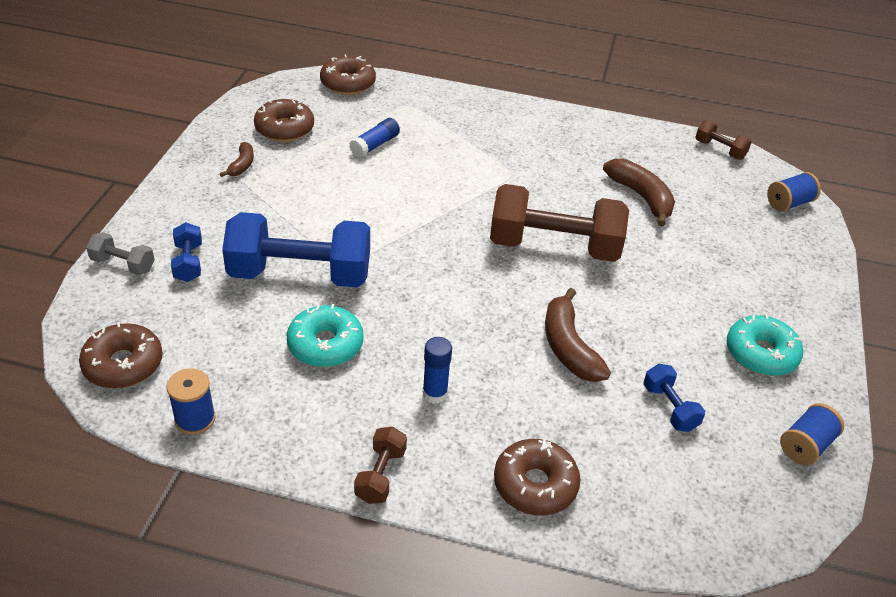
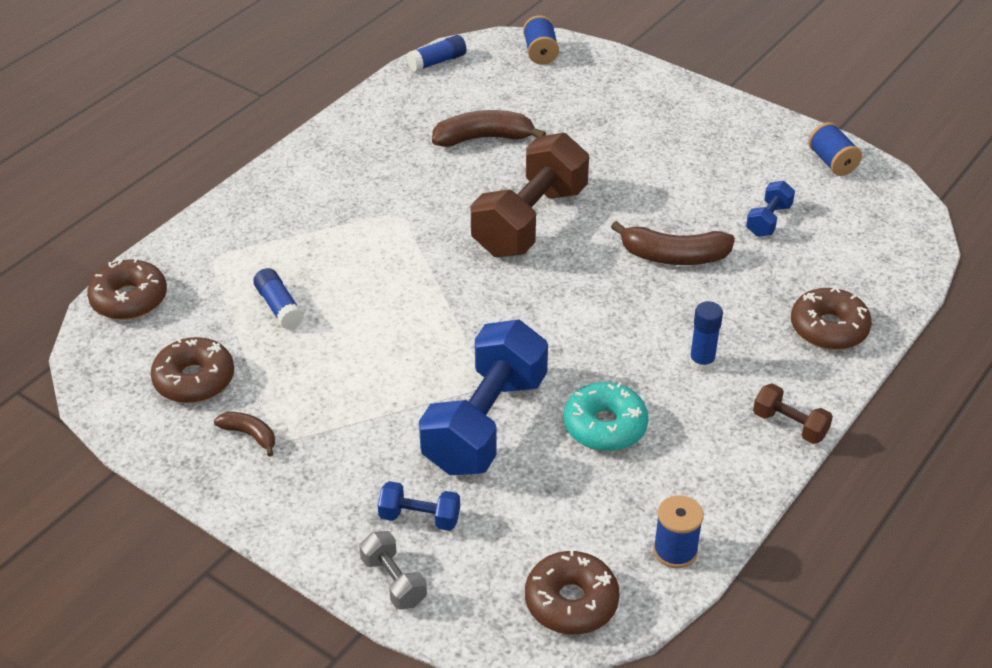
camera: 65 degrees left, 0 degrees up
grey dumbbell [86,232,155,275] -> grey dumbbell turned 75 degrees counterclockwise [359,531,427,610]
blue dumbbell [643,364,705,432] -> blue dumbbell turned 60 degrees counterclockwise [746,181,795,237]
brown dumbbell [695,120,752,160] -> blue glue stick [407,35,467,72]
turquoise donut [727,314,803,376] -> none

